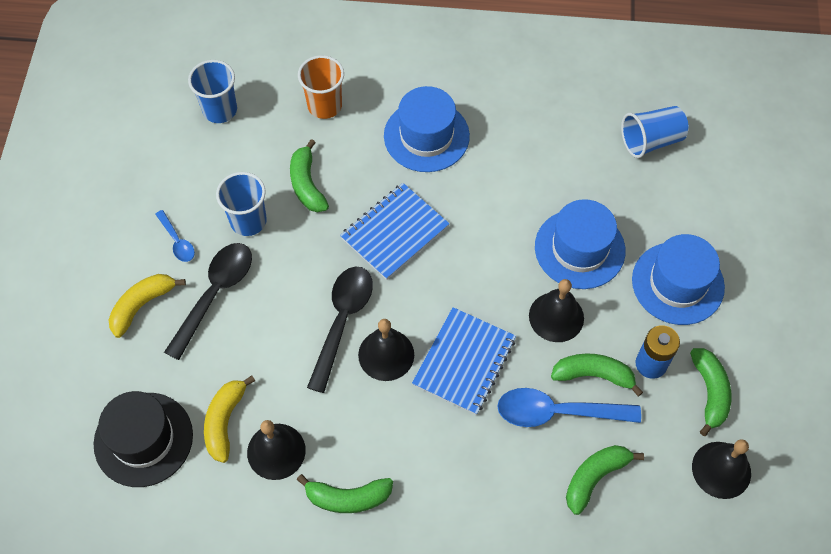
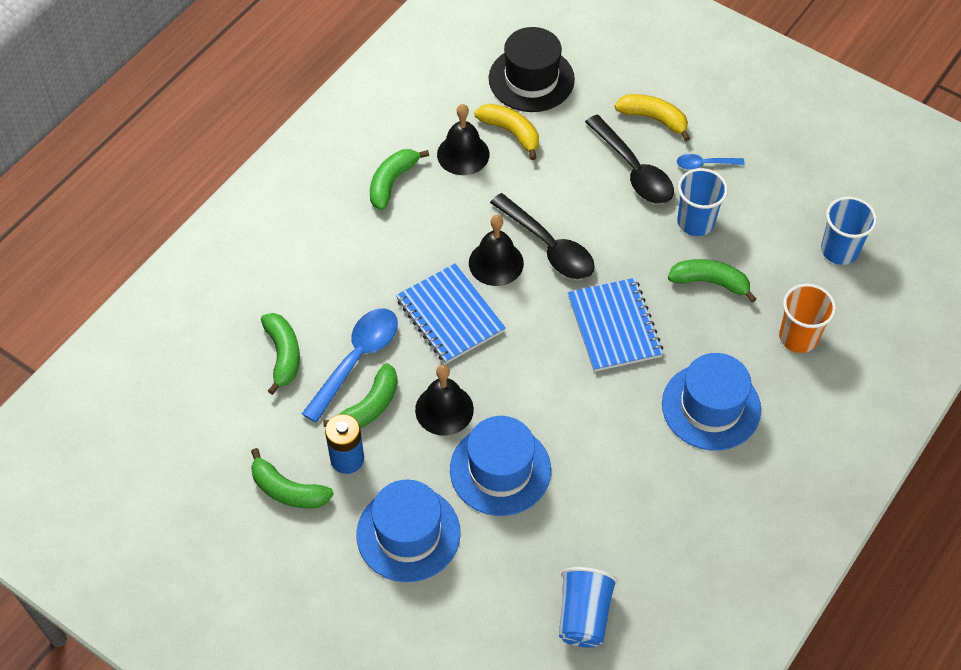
camera: 120 degrees right, 5 degrees down
yellow banana [109,274,186,338] -> yellow banana turned 45 degrees counterclockwise [615,94,690,141]
black bell [692,439,751,499] -> none

